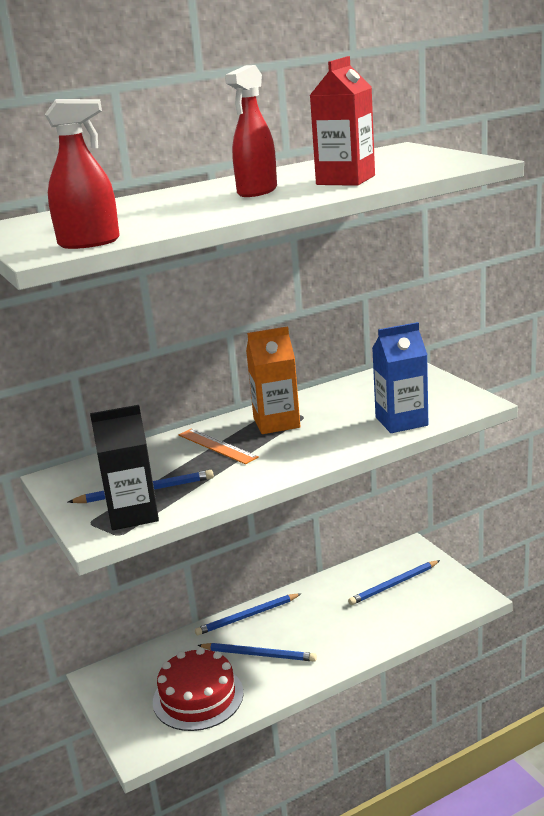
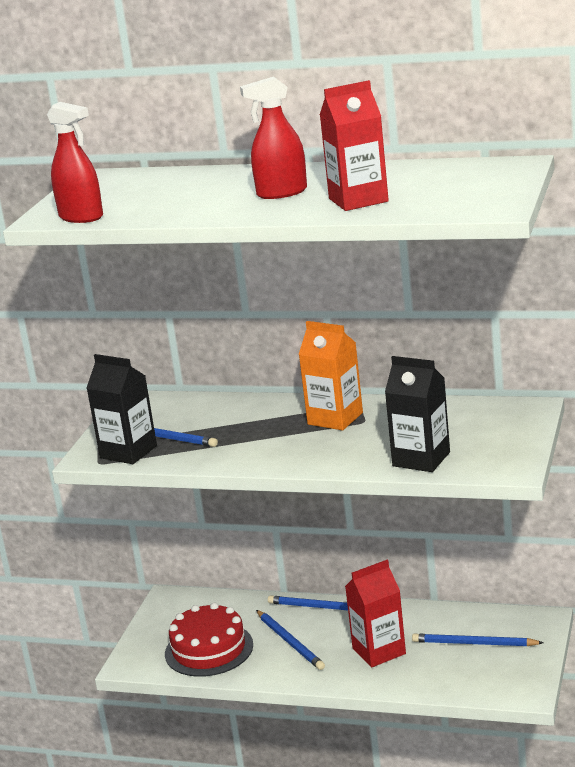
camera: 45 degrees right, 0 degrees up
orange ruler [179,428,259,464] -> none
blue carton [372,322,428,433] -> black carton [385,356,450,472]
none -> red carton [345,560,406,667]

